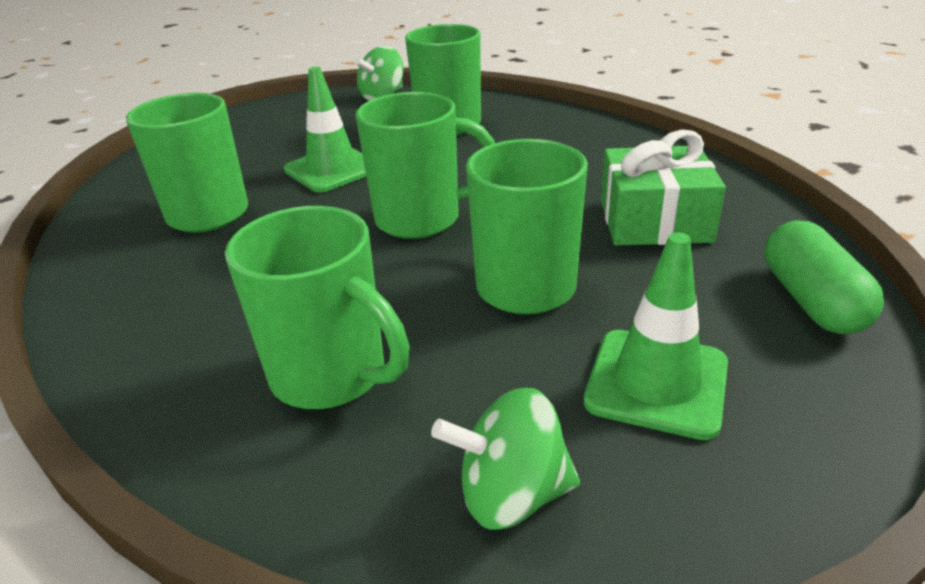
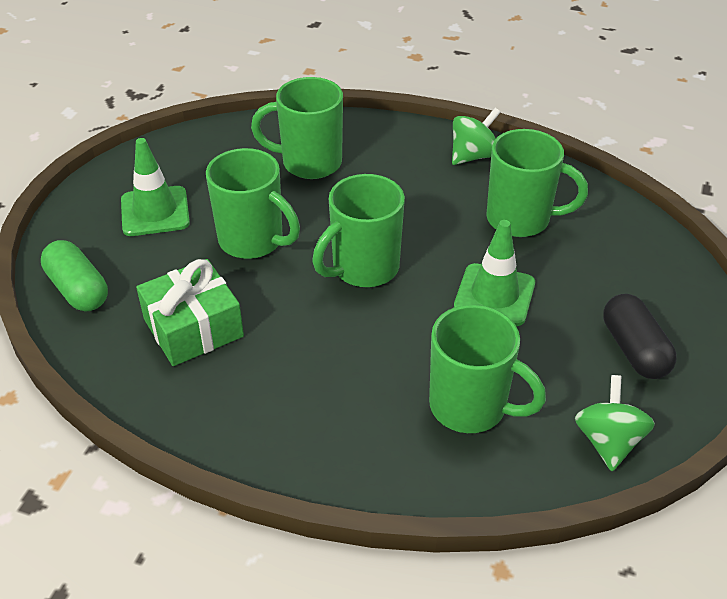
camera: 145 degrees right, 10 degrees up
green spinning top [431,388,580,530] -> green spinning top moved to [452,108,500,165]
none -> black capsule [603,294,677,379]

